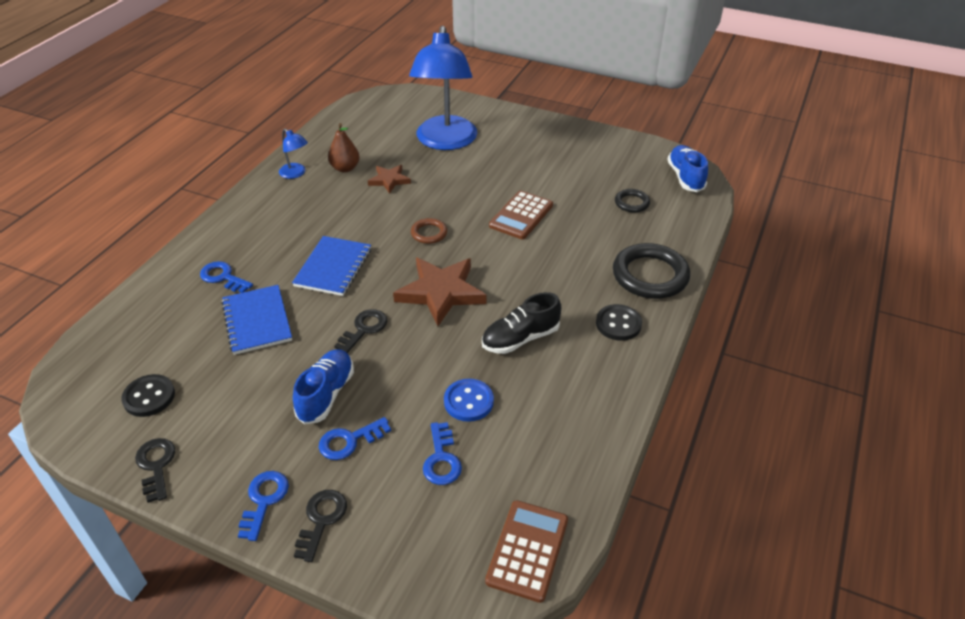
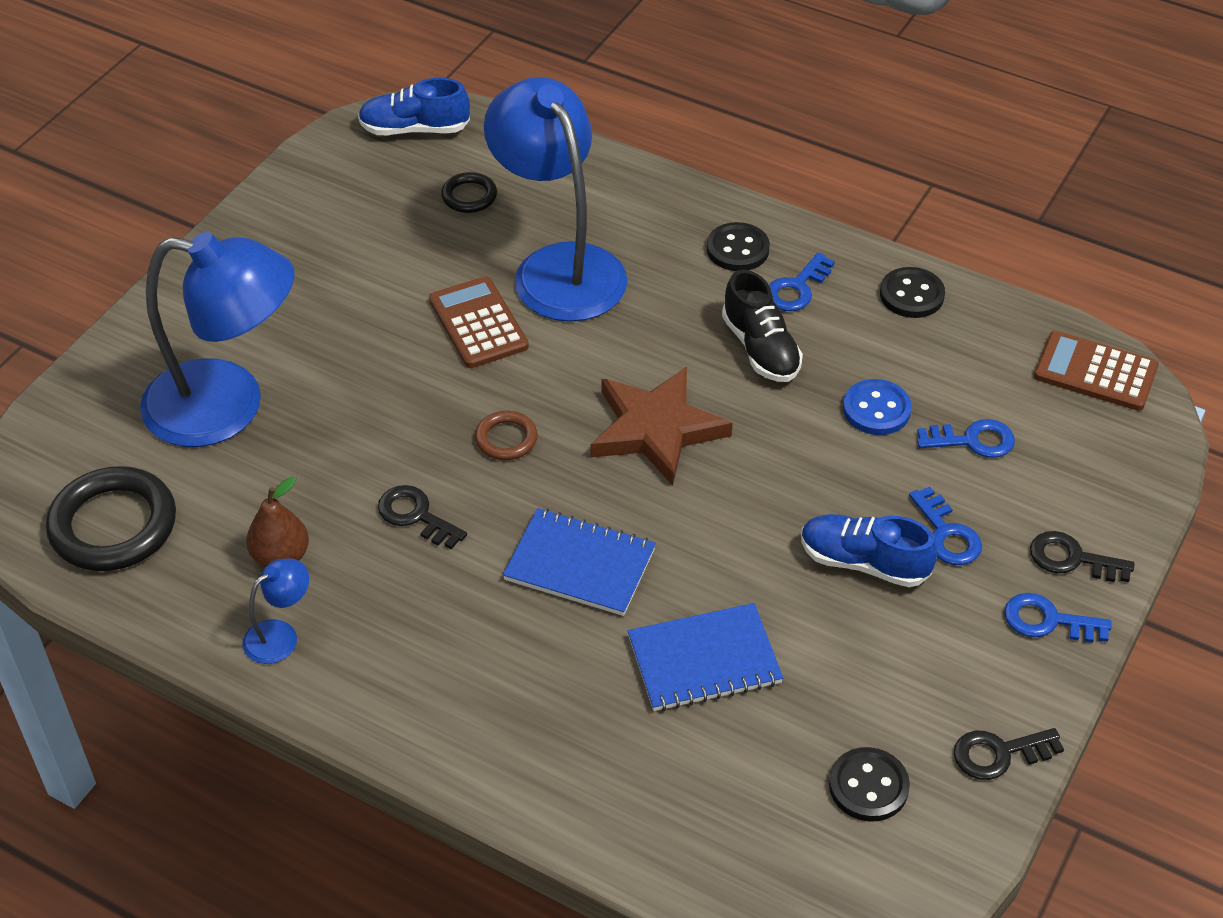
camera: 85 degrees left, 5 degrees up
blue key [200,261,253,293] -> blue key moved to [769,252,835,311]
black key [334,309,387,353] -> black key moved to [378,485,467,549]
brown star [368,165,411,194] -> none
brown calculator [489,191,553,239] -> brown calculator turned 150 degrees counterclockwise [429,276,529,368]
black ring [613,243,690,299] -> black ring moved to [46,466,176,571]
none -> blue lamp [484,77,628,322]
none -> black button [880,267,945,318]

